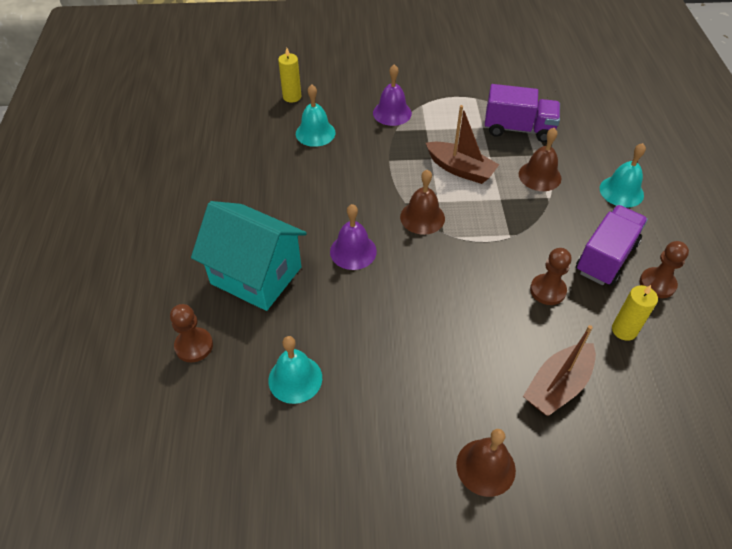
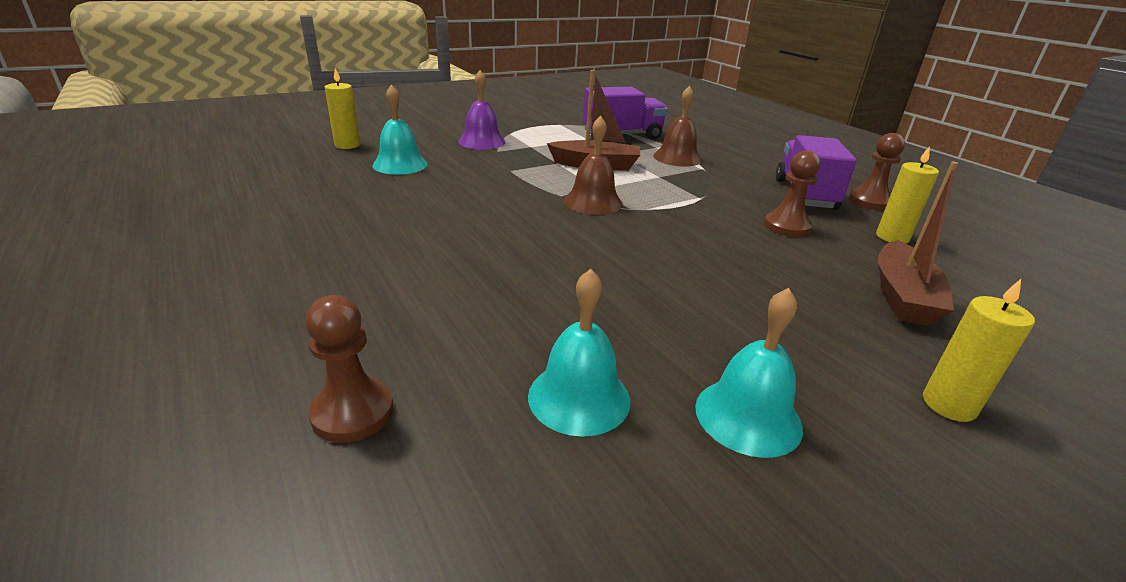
camera: 30 degrees left, 20 degrees down
turquoise house [191,201,307,311] -> none
purple bell [330,204,377,270] -> none
brown bell [456,429,516,497] -> yellow candle [923,279,1035,422]
turquoise bell [600,143,646,207] -> turquoise bell moved to [695,288,803,458]

